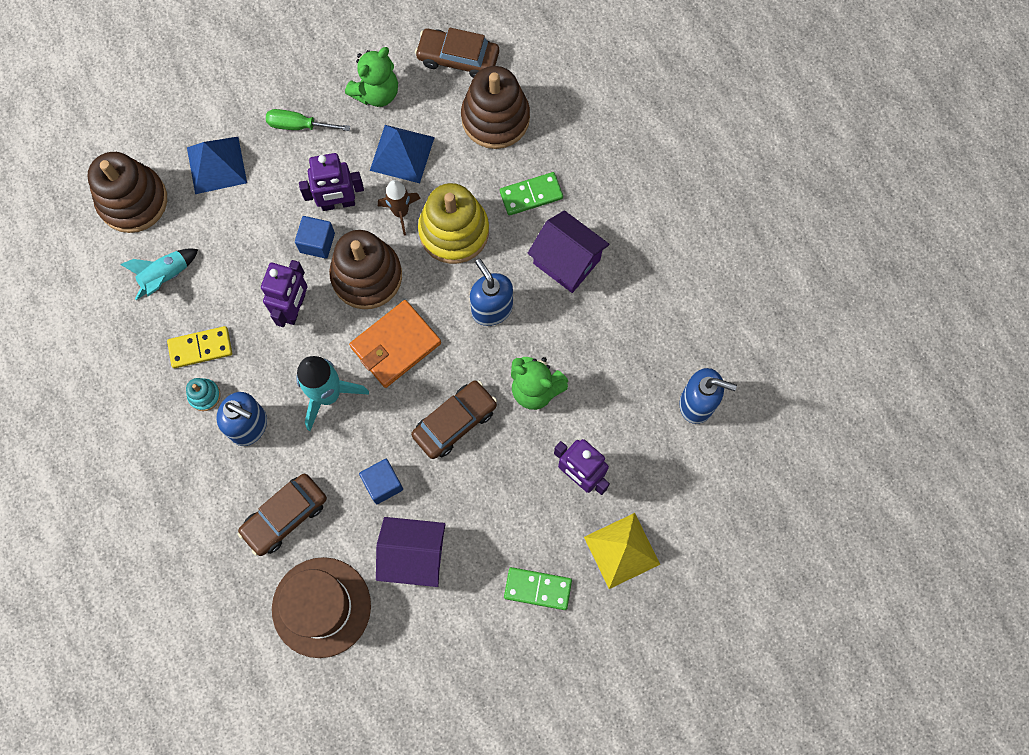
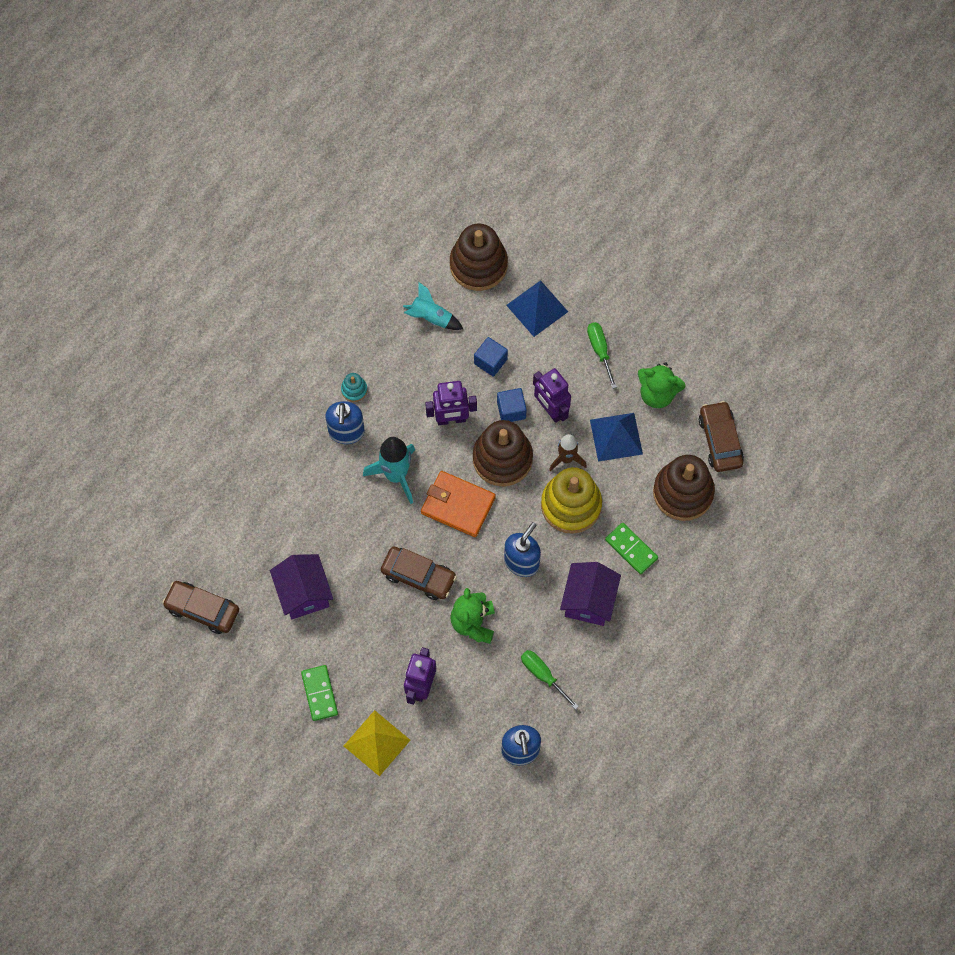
camera: 65 degrees right, 5 degrees down
yellow domino [167,326,232,368] -> none
brown car [238,474,327,556] -> brown car moved to [162,581,239,634]
brown hat [272,557,371,658] -> none
blue cube [359,459,403,504] -> blue cube moved to [474,337,508,377]
none -> green screwdriver [521,650,579,710]

